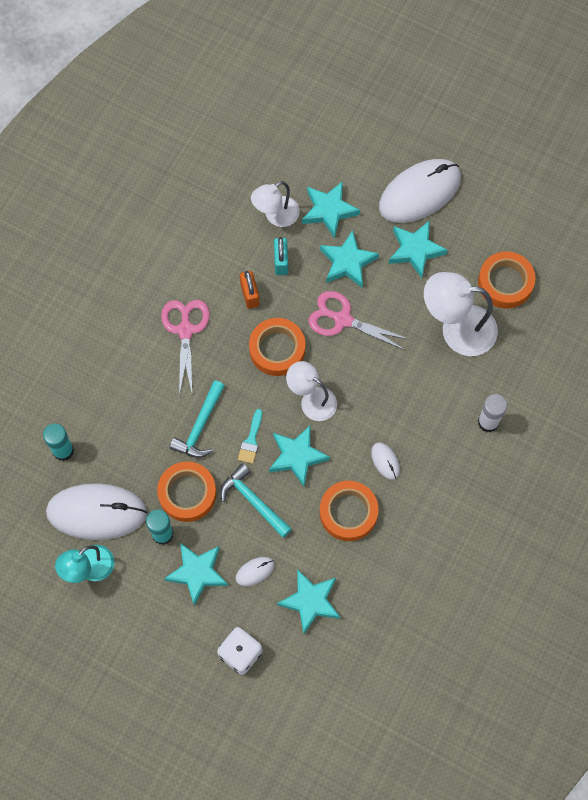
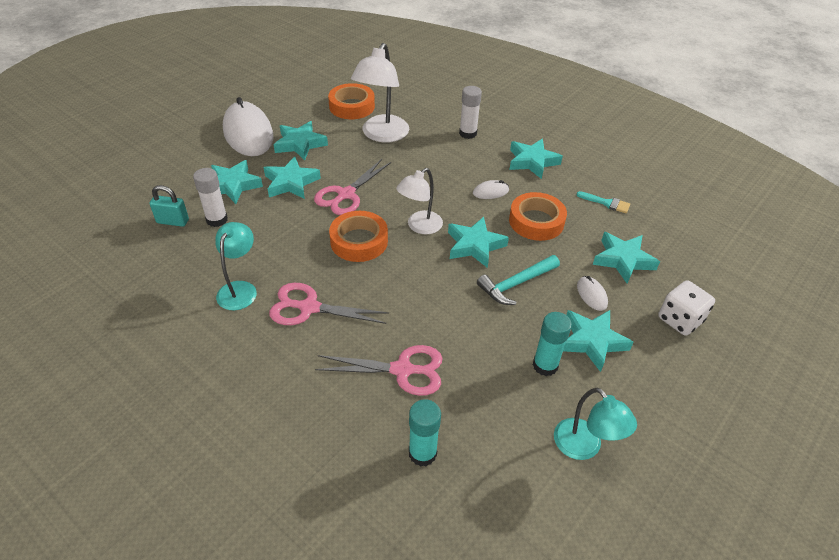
camera: 80 degrees left, 25 degrees down
white mouse [46,483,147,540] -> none
orange tape [157,461,216,522] -> none
turquoise hammer [170,380,225,458] -> none
turquoise brush [238,409,262,464] -> turquoise brush moved to [576,191,630,213]
orange padlock [240,271,260,309] -> none
white lamp [251,181,300,227] -> white glue stick [193,168,228,227]
turquoise padlock [274,237,288,275] -> turquoise padlock moved to [150,185,189,227]
none -> turquoise lamp [215,222,257,310]
none -> pink scissors [315,345,443,396]
none -> turquoise star [509,139,563,179]

